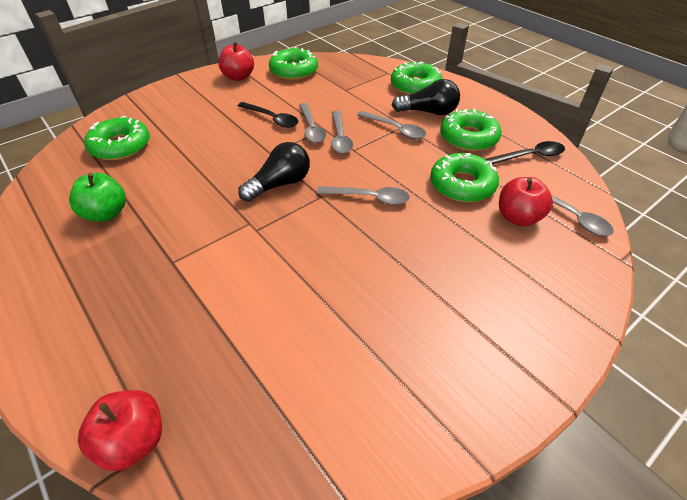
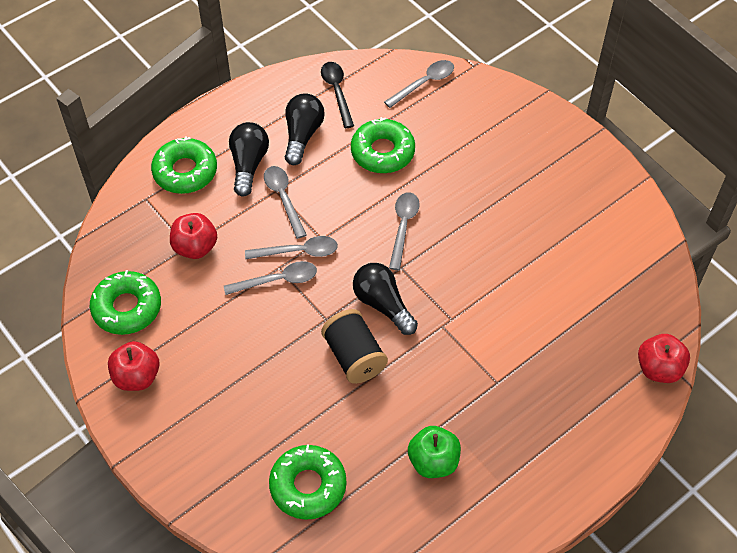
camera: 90 degrees left, 10 degrees up
black spoon [238,102,298,128] -> none
grey spoon [357,111,426,139] -> grey spoon turned 60 degrees counterclockwise [264,166,307,239]
green donut [440,109,502,151] -> black light bulb [285,93,325,165]
red apple [499,177,553,226] -> red apple moved to [170,213,217,259]
none -> black spool [321,309,388,384]

